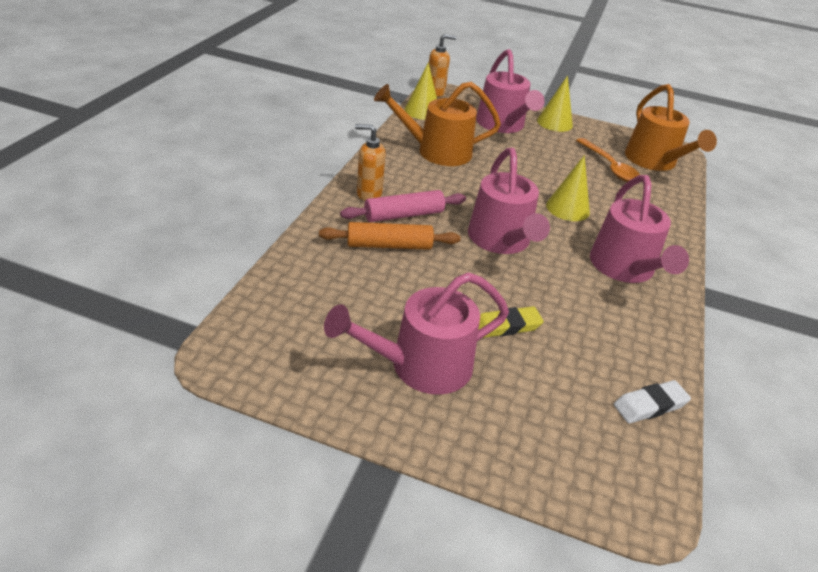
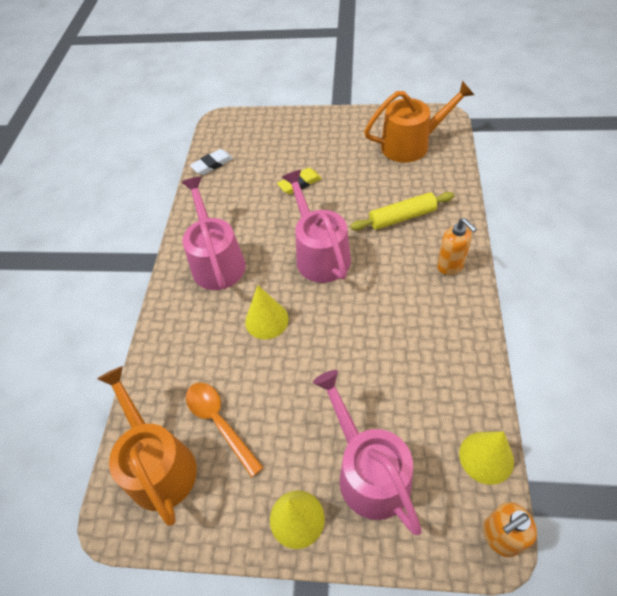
camera: 175 degrees right, 15 degrees up
orange rolling pin [319,222,461,250] -> yellow rolling pin [350,192,455,231]
pink watering can [324,272,509,395] -> none
pink rolling pin [340,190,466,222] -> none
orange soap dispenser [355,124,386,201] -> orange soap dispenser turned 60 degrees clockwise [437,218,477,275]
orange watering can [374,82,501,166] -> orange watering can moved to [364,81,474,163]

